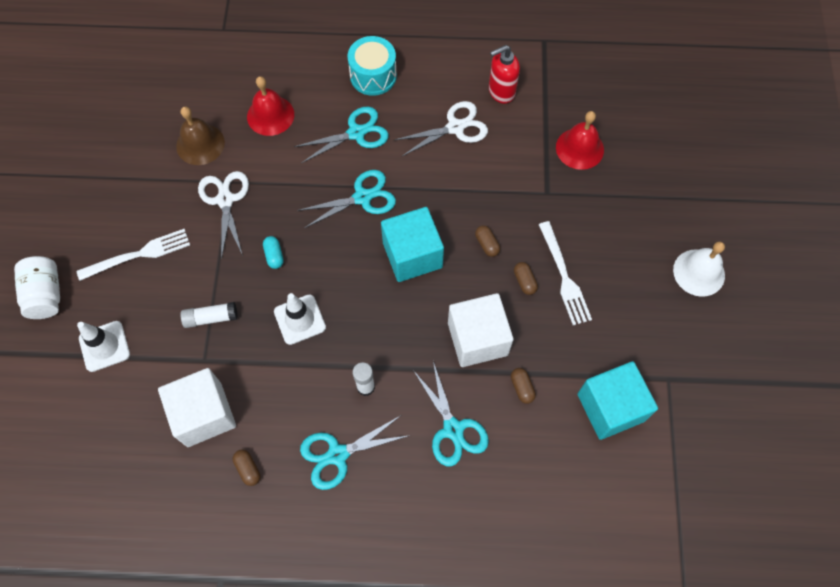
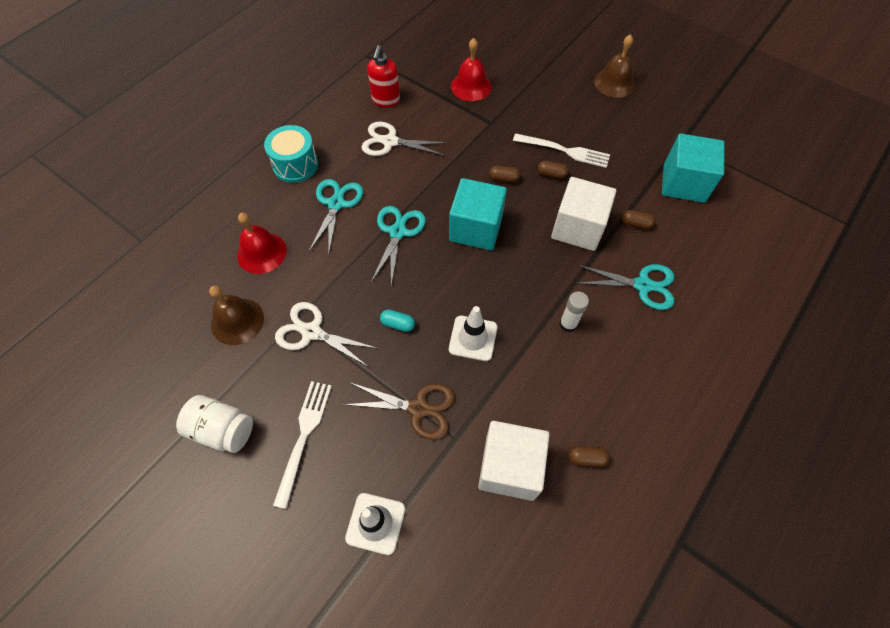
camera: 55 degrees left, 5 degrees down
white jar [14,256,60,319] -> white jar moved to [176,395,253,453]
white glue stick [181,302,238,328] -> brown scissors [343,383,455,440]
turquoise scissors [300,416,410,490] -> none
white scissors [395,101,488,156] -> white scissors turned 90 degrees counterclockwise [361,122,448,156]
white bell [673,242,725,297] -> brown bell [594,34,635,98]

